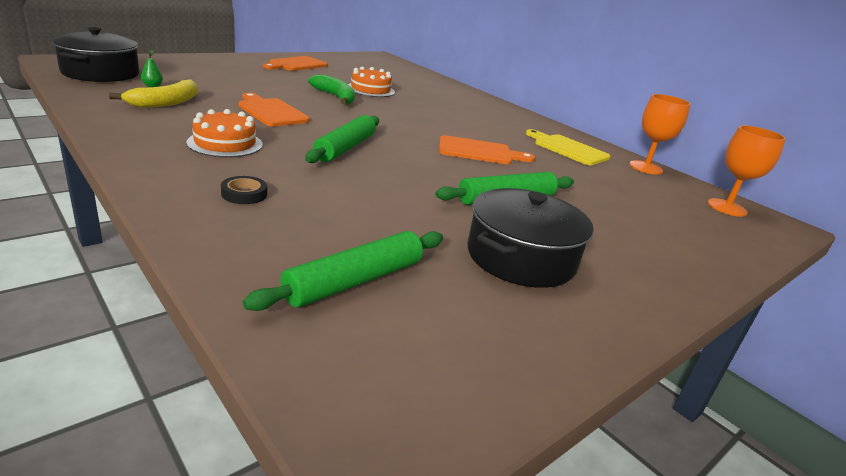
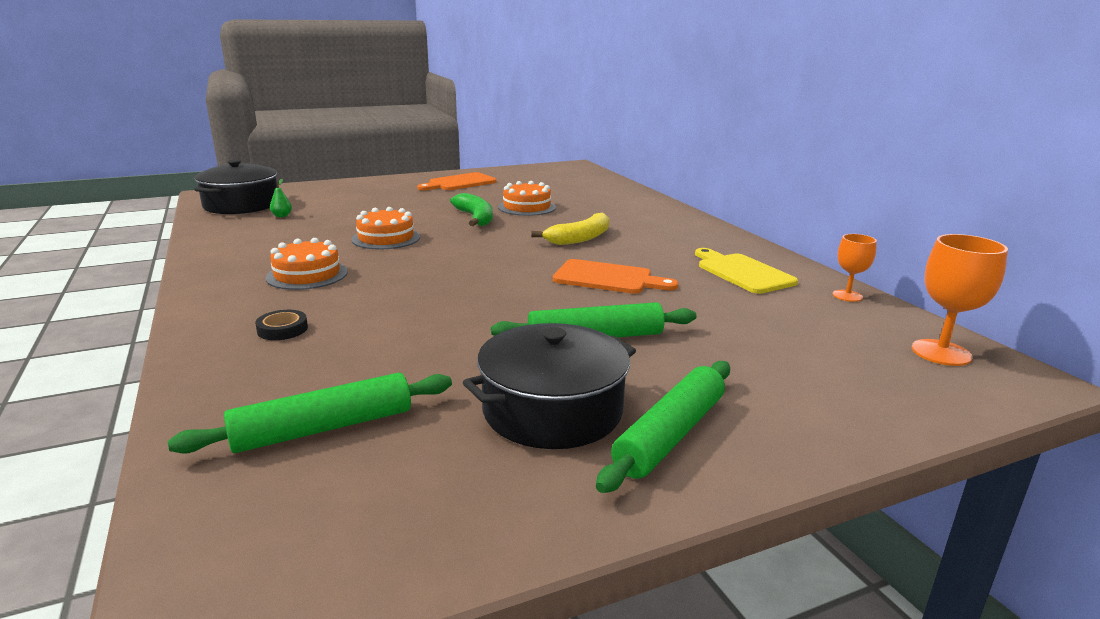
camera: 20 degrees right, 5 degrees down
yellow banana [109,79,198,108] -> yellow banana moved to [531,212,609,245]
orange cutting board [238,93,310,127] -> orange cake [351,207,420,250]
green rolling pin [305,115,379,163] -> green rolling pin moved to [596,361,730,493]
orange goblet [629,94,691,175] -> orange goblet [833,234,877,302], size x0.63

